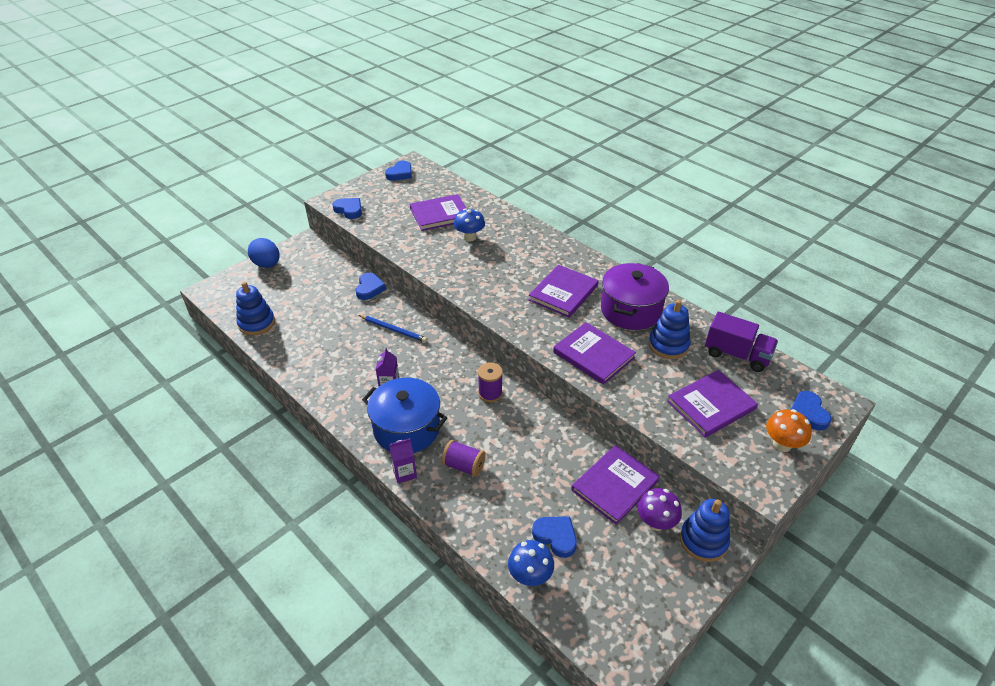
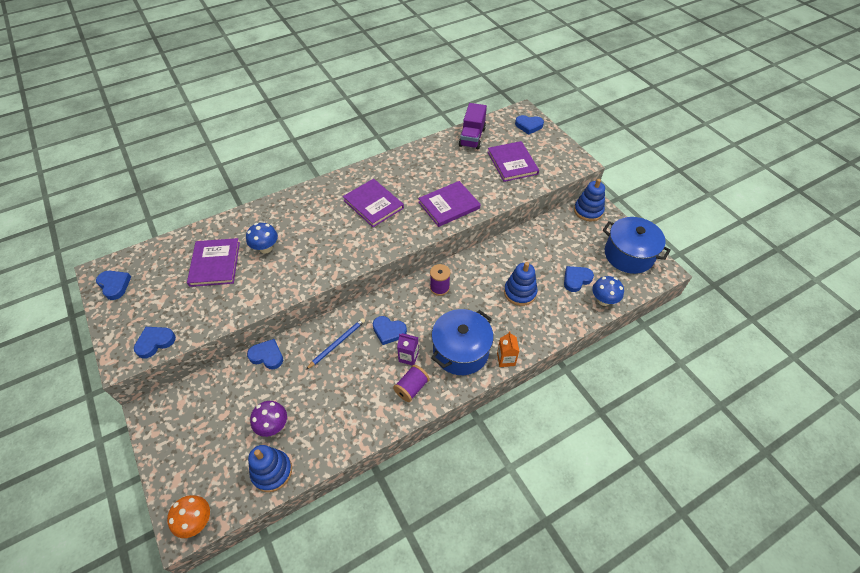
camera: 75 degrees left, 10 degrees up
blue egg [248,238,280,268] -> none
purple carton [389,438,417,483] -> orange carton [497,331,519,367]
purple spool [442,440,486,477] -> purple spool moved to [393,365,430,402]
purple book [571,445,660,525] -> none
purple pot [601,263,669,330] -> none
purple mushroom [638,488,682,531] -> purple mushroom moved to [250,401,287,437]
blue stacking toy [649,300,691,359] -> blue stacking toy moved to [504,262,538,306]
purple truck [705,312,778,372] -> purple truck turned 150 degrees clockwise [459,103,487,149]
orange mushroom [766,409,812,452] -> orange mushroom moved to [167,495,210,538]
none -> blue heart [373,316,407,345]
none -> blue pot [603,217,671,274]

